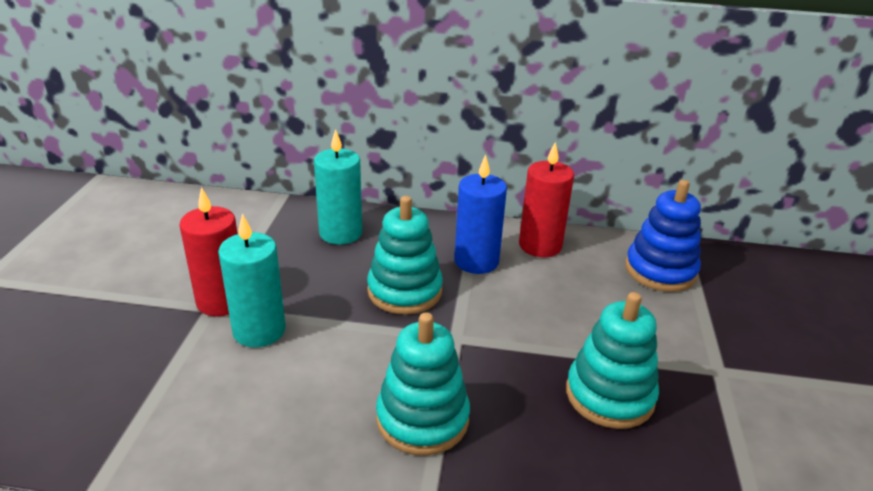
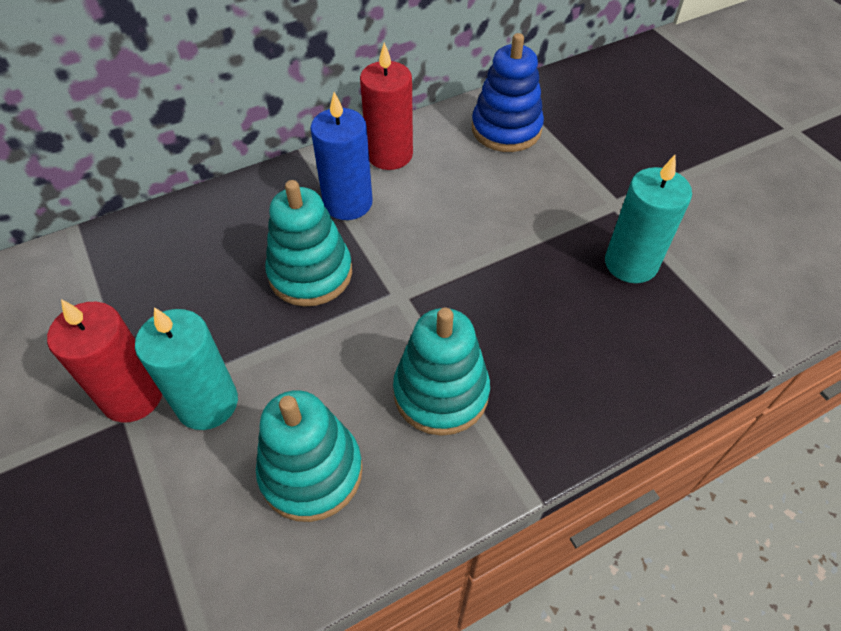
camera: 35 degrees left, 20 degrees up
turquoise candle [314,129,362,245] -> turquoise candle moved to [605,155,692,283]
turquoise stacking toy [566,292,659,429] -> turquoise stacking toy moved to [256,390,363,522]

